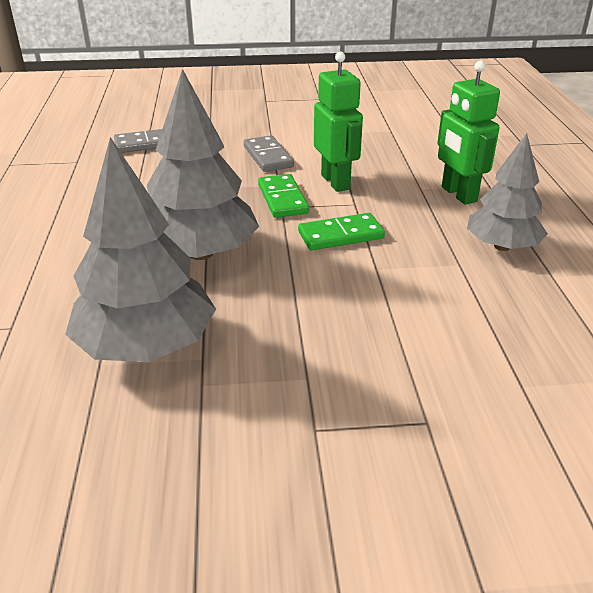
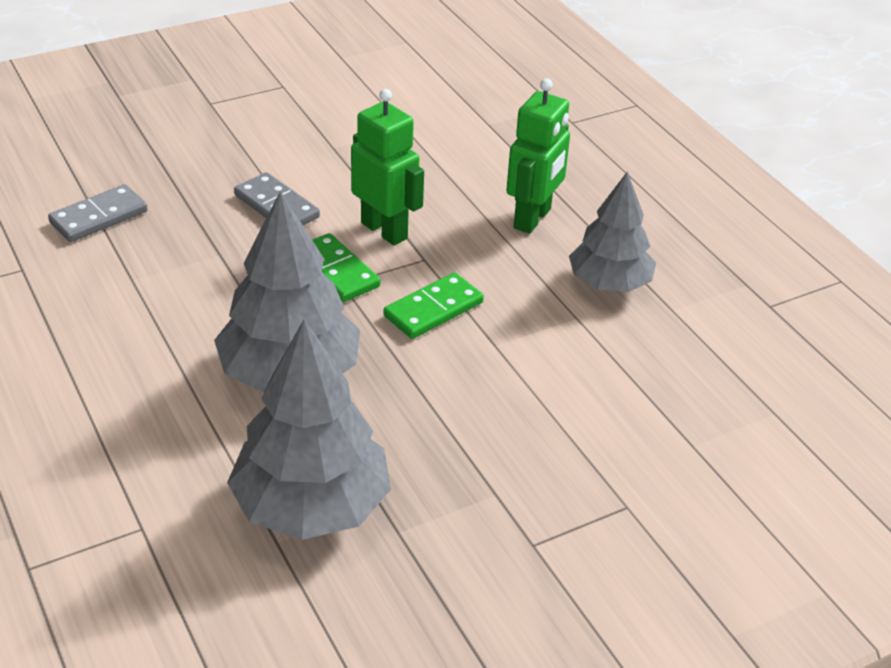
camera: 25 degrees left, 5 degrees up
green robot [437,61,500,205] -> green robot turned 105 degrees counterclockwise [506,78,570,234]

